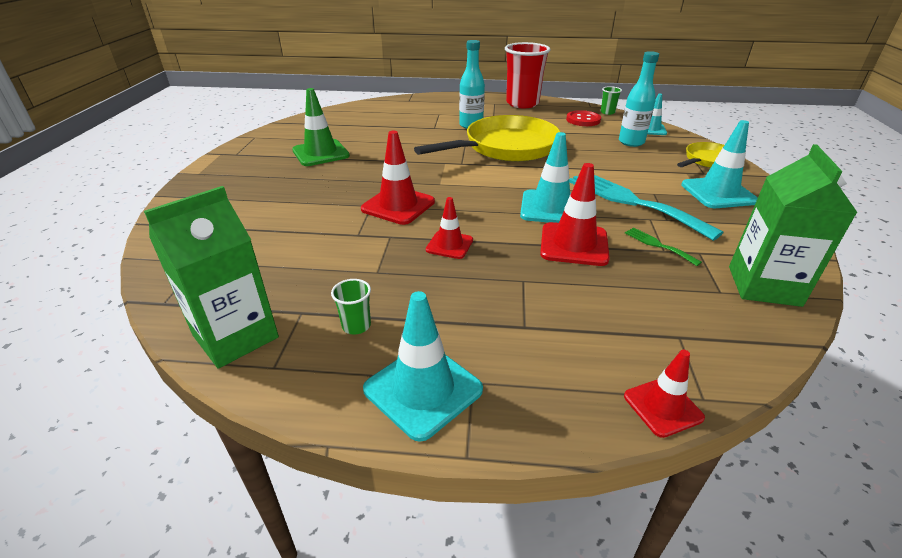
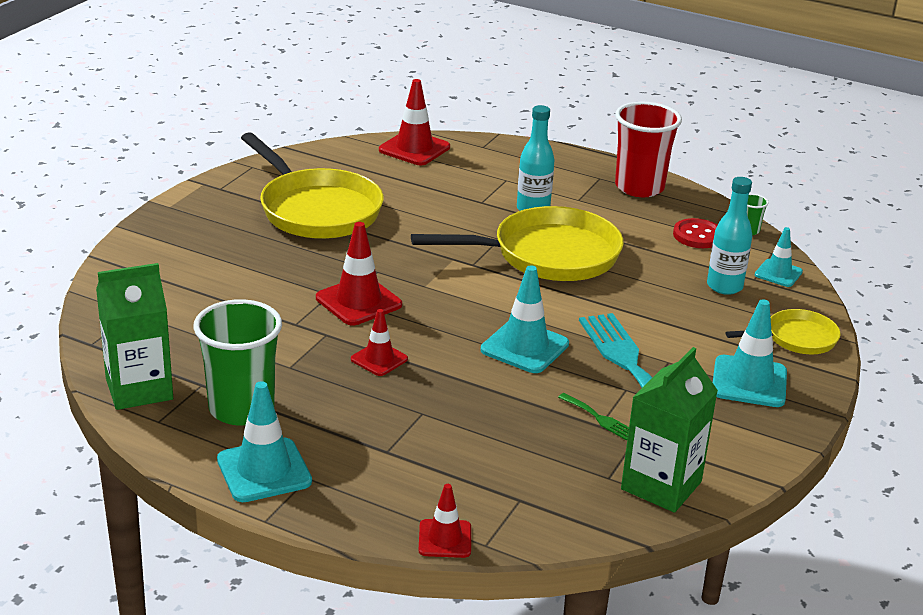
camera: 20 degrees right, 5 degrees down
green traffic cone [292,88,350,166] -> yellow pan [241,132,384,239]
green cup [331,279,371,334] -> green cup [193,299,282,426], size x2.39
red traffic cone [540,163,610,266] -> red traffic cone moved to [379,79,450,165]
green fork [625,227,702,266] -> green fork turned 150 degrees clockwise [558,393,629,440]

